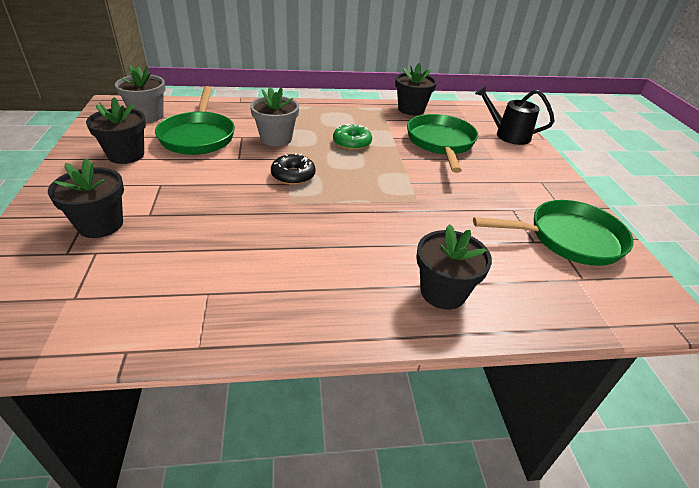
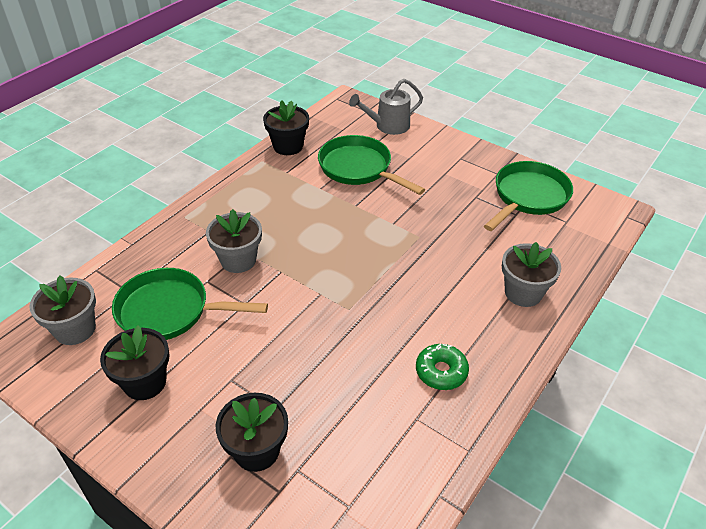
camera: 45 degrees left, 5 degrees up
green pan [155,86,235,155] -> green pan turned 150 degrees clockwise [112,268,268,340]
black donut [271,153,316,185] -> none
green donut [333,124,372,150] -> green donut moved to [416,344,469,390]
black flower pot [416,224,492,310] -> grey flower pot [502,242,561,307]
black watering can [475,85,554,145] -> grey watering can [349,79,423,135]

